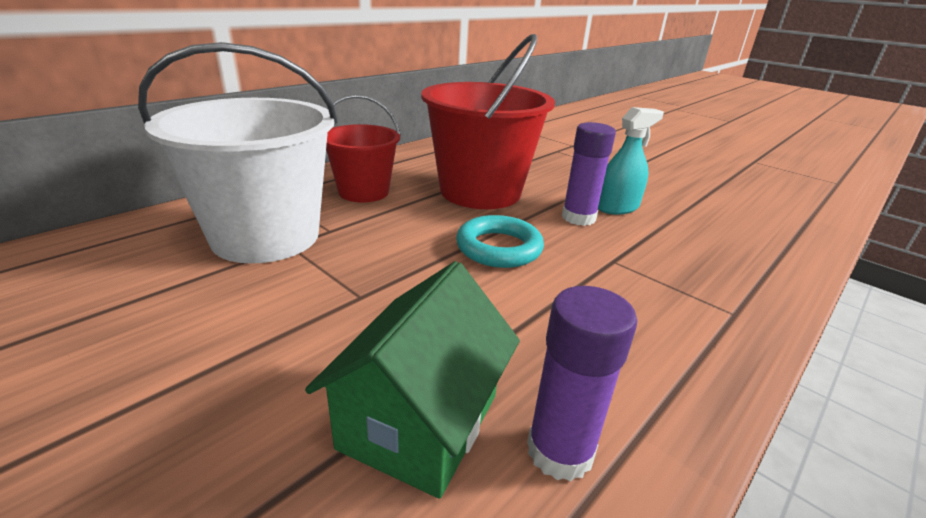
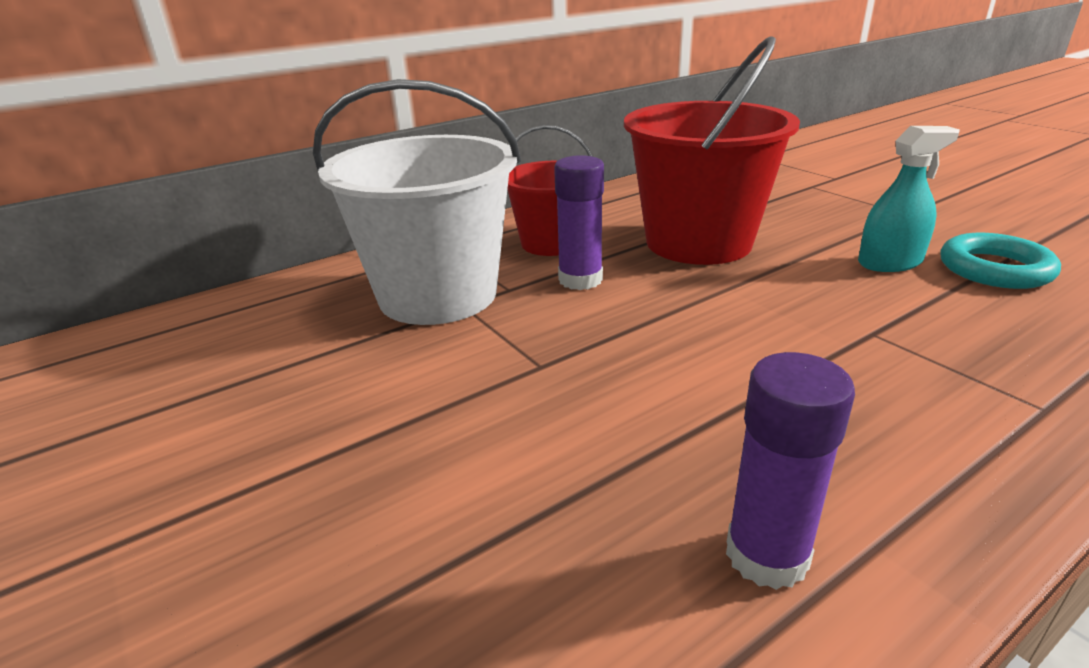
camera: 15 degrees right, 0 degrees up
green house [305,261,520,499] -> none
turquoise ring [456,215,544,268] -> turquoise ring moved to [941,233,1061,289]
purple glue stick [562,122,616,226] -> purple glue stick moved to [554,155,604,290]

